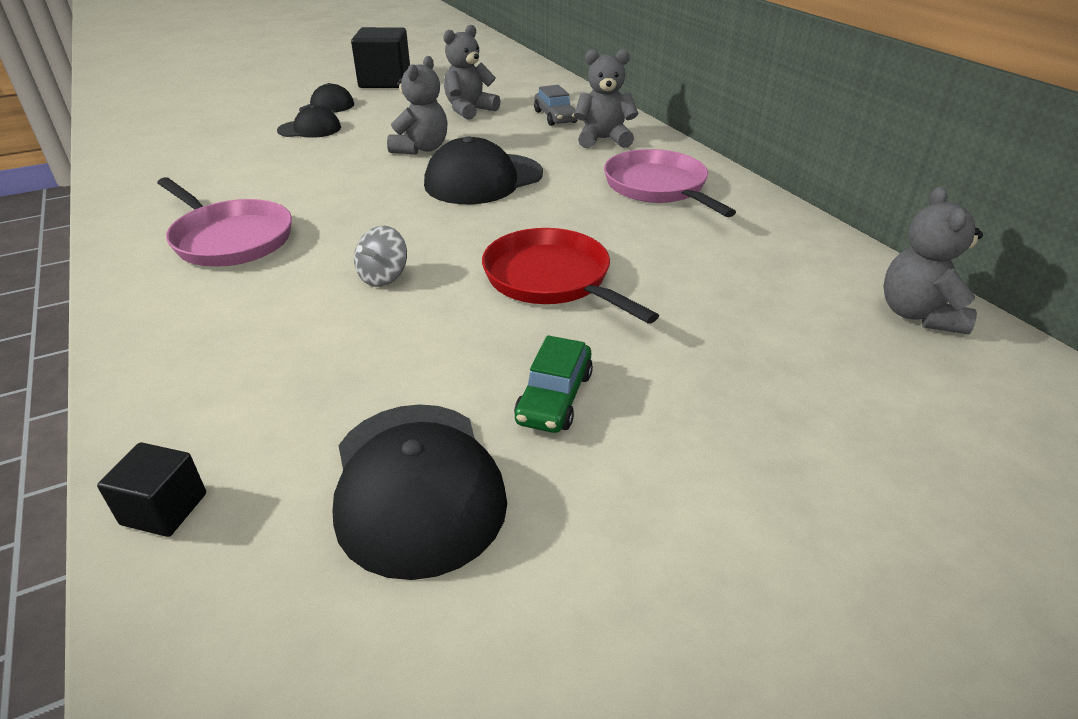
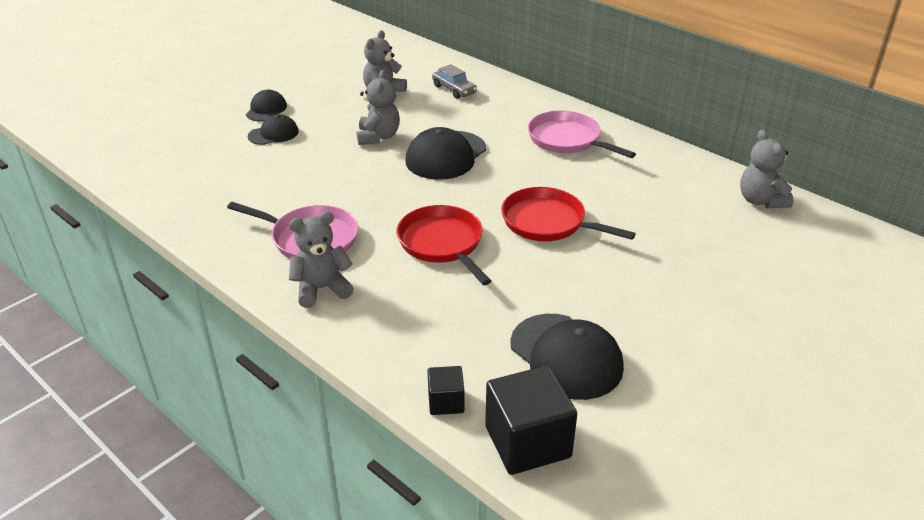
camera: 20 degrees left, 0 degrees up
black cube [351,27,410,88] -> black cube moved to [485,366,577,475]
grey spinning top [354,226,407,287] -> red pan [397,205,491,285]
green car [514,335,593,433] -> none
grey teddy bear [574,49,638,148] -> grey teddy bear moved to [289,212,354,308]

